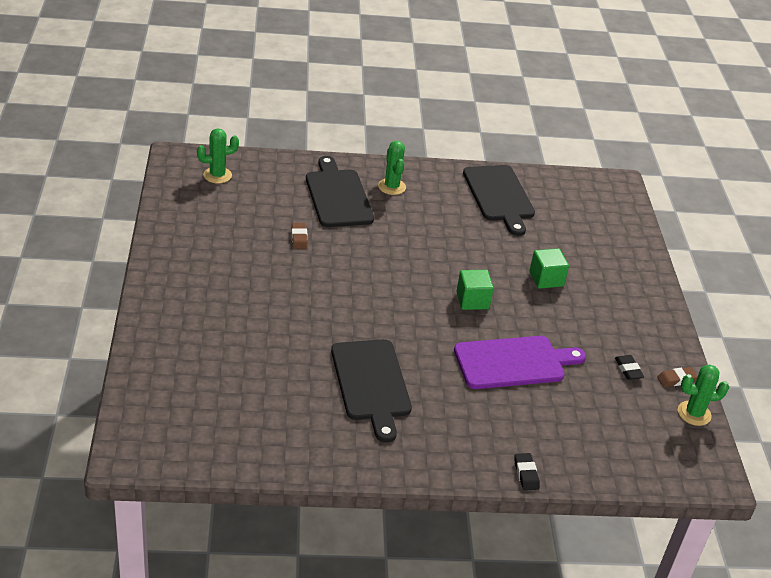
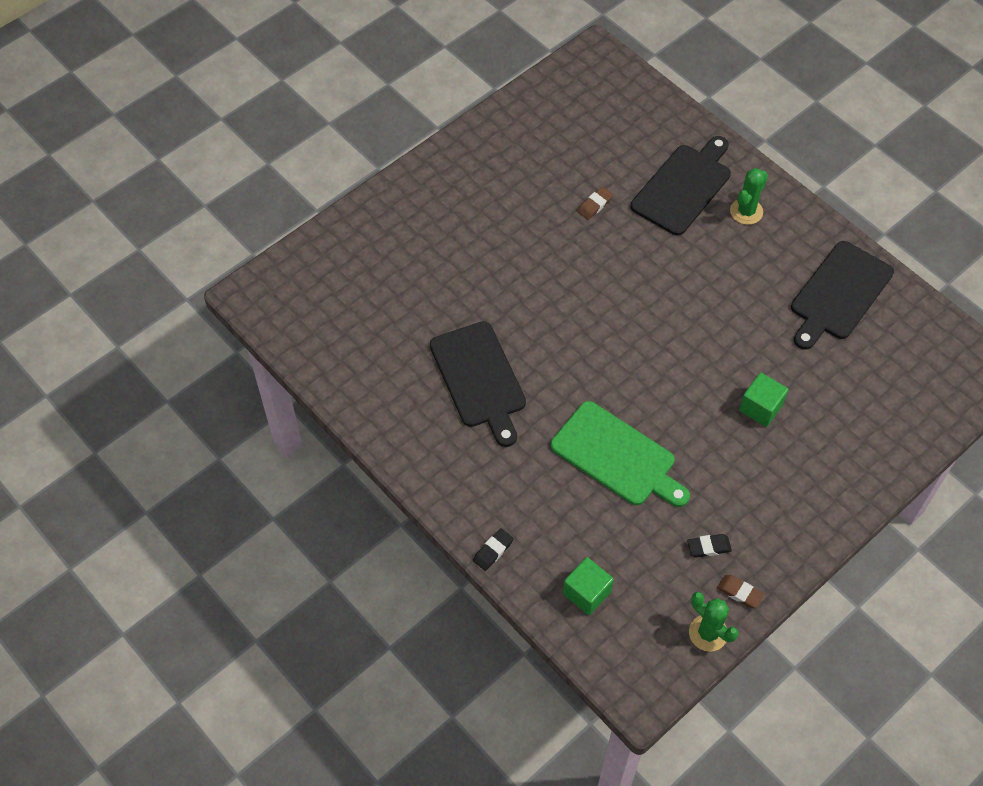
camera: 55 degrees right, 20 degrees up
green cactus [197,128,239,184] -> none
black cutting board [331,339,412,443] -> black cutting board turned 60 degrees counterclockwise [430,321,526,447]
purple cutting board [454,336,586,389] -> green cutting board [551,401,690,507]
green cube [456,270,494,310] -> green cube moved to [563,557,614,615]
black eraser [615,355,644,380] -> black eraser turned 45 degrees clockwise [687,534,732,557]

